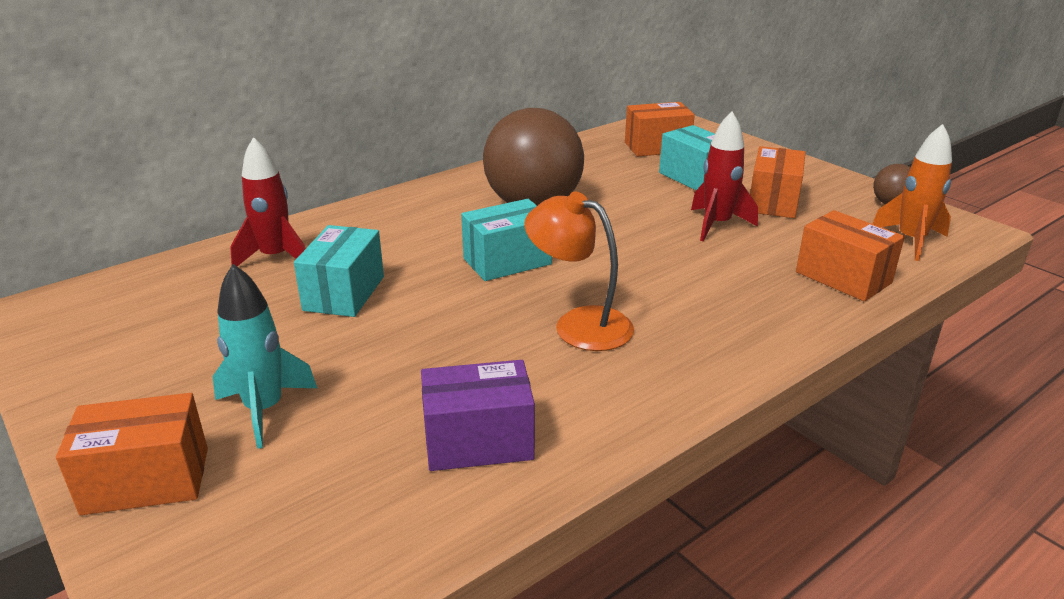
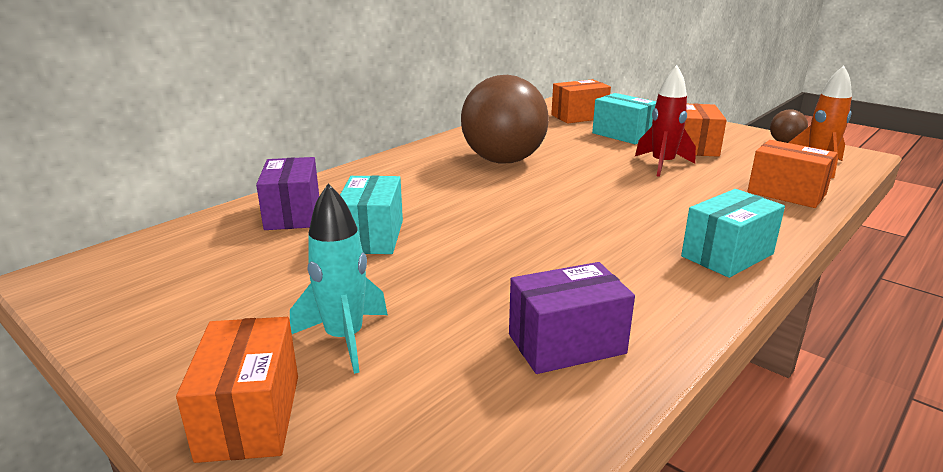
camera: 10 degrees left, 5 degrees down
orange box [56,393,208,515] -> orange box turned 75 degrees counterclockwise [176,317,298,463]
red rocket [230,137,306,266] -> purple box [256,157,319,230]
turquoise box [461,199,552,281] -> turquoise box moved to [681,189,785,278]
orange lamp [524,191,634,351] -> none

